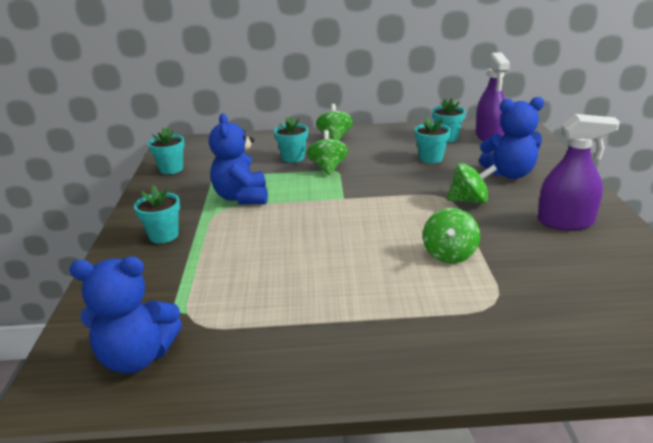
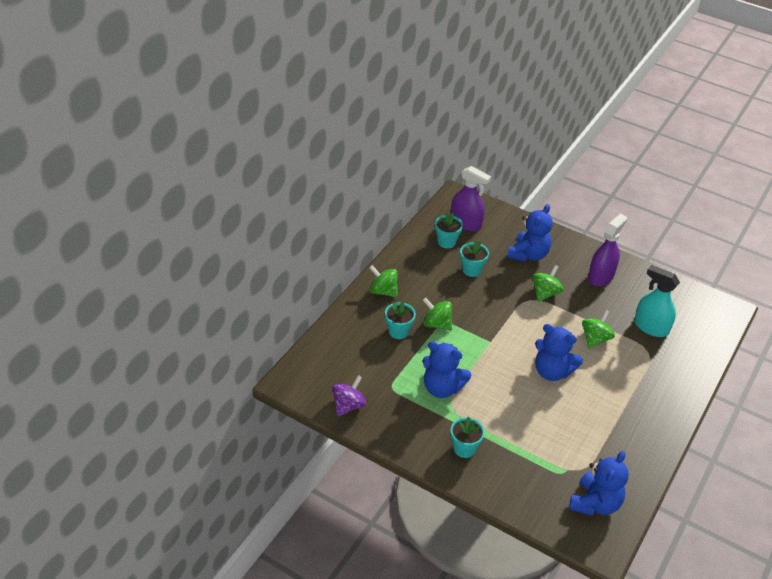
camera: 60 degrees left, 15 degrees up
turquoise flower pot [148,128,185,174] -> purple spinning top [332,375,366,416]
green spinning top [423,208,480,264] -> green spinning top turned 105 degrees counterclockwise [582,310,615,349]
none -> blue teddy bear [535,324,583,381]
none -> turquoise spray bottle [634,265,680,337]

